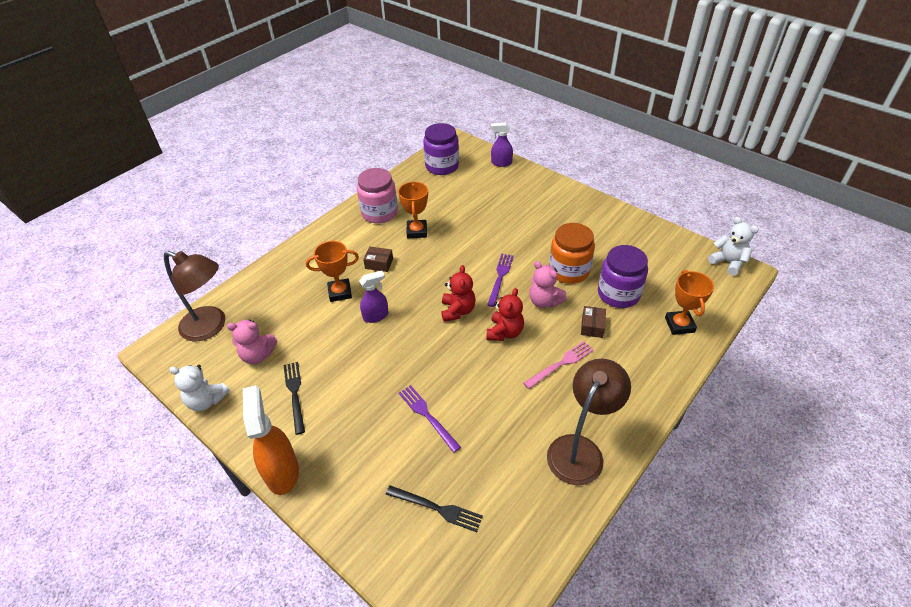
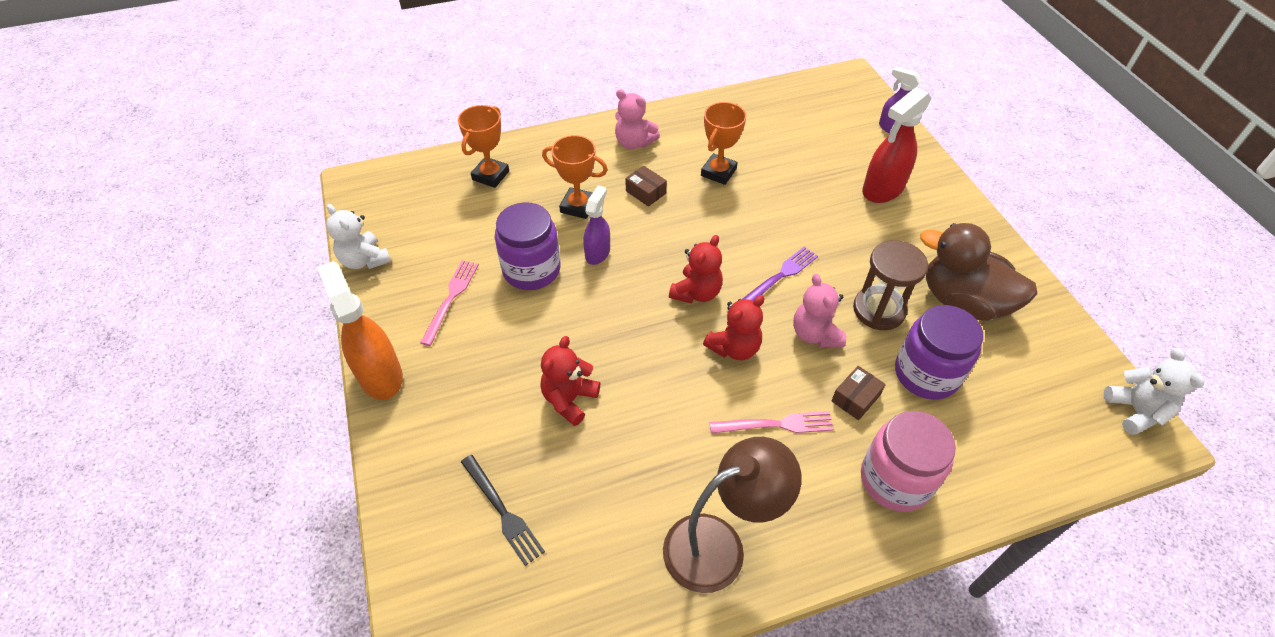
camera: 30 degrees right, 5 degrees up
brown lamp [164,251,225,341] -> none
pink teddy bear [227,319,277,364] -> pink teddy bear moved to [615,89,660,150]
orange spray bottle [243,386,299,495] -> orange spray bottle turned 45 degrees counterclockwise [317,261,403,400]
black fork [283,362,305,435] -> pink fork [420,260,479,346]
pink jar [357,168,398,224] -> pink jar moved to [861,411,956,512]
purple spray bottle [359,271,388,323] -> purple spray bottle turned 75 degrees counterclockwise [583,185,610,265]
purple fork [399,385,461,453] -> red teddy bear [540,336,600,426]
purple jar [423,123,459,175] -> purple jar moved to [495,202,560,290]
orange jar [549,223,595,284] -> brown hourglass [853,240,928,330]
orange trophy [665,270,714,335] -> orange trophy moved to [458,105,509,188]
none -> red spray bottle [862,87,932,203]
none -> brown duck [920,223,1037,321]

